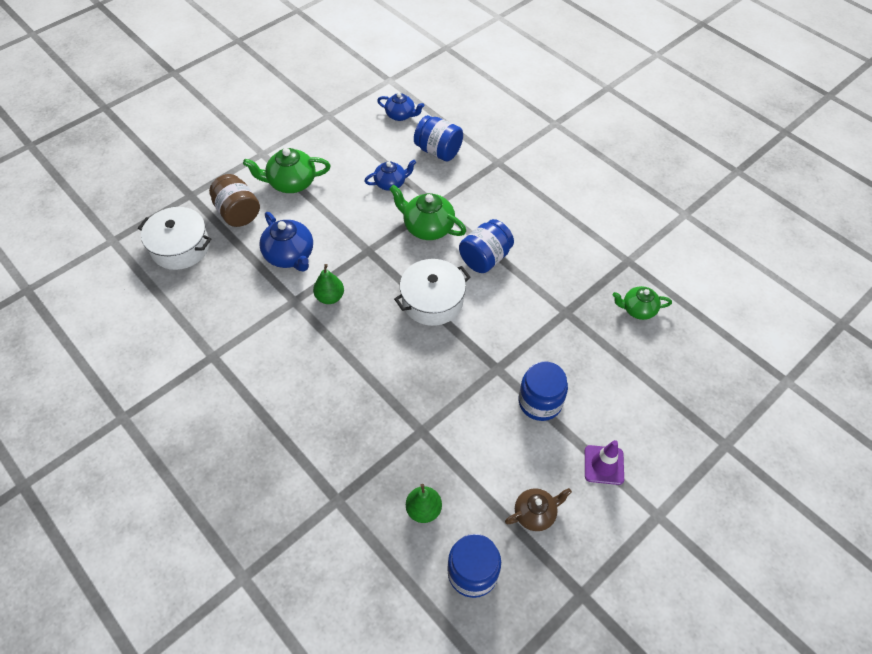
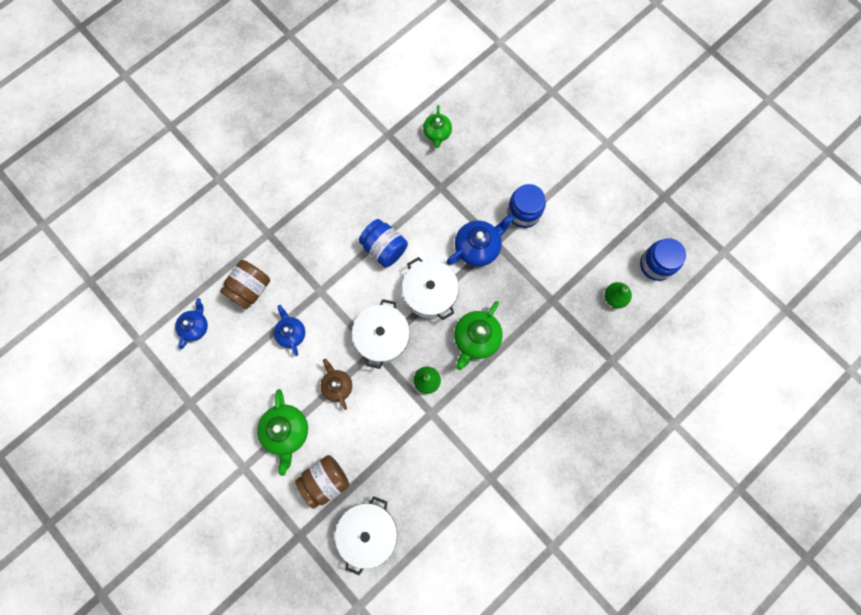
camera: 90 degrees left, 20 degrees up
blue teapot [259,212,313,272] -> blue teapot moved to [447,214,514,266]
green teapot [389,185,466,240] -> green teapot moved to [454,301,503,370]
blue jar [414,115,463,161] -> brown jar [220,260,270,309]
brown teapot [505,488,572,531] -> brown teapot moved to [320,359,352,410]
purple traffic cone [585,440,624,485] -> none
none -> white pot [352,299,410,369]

